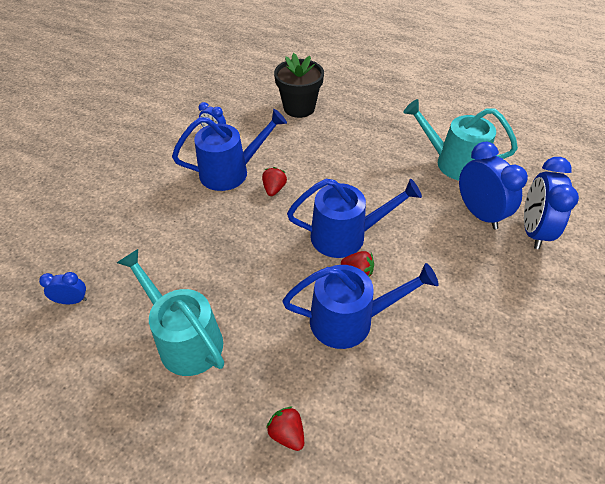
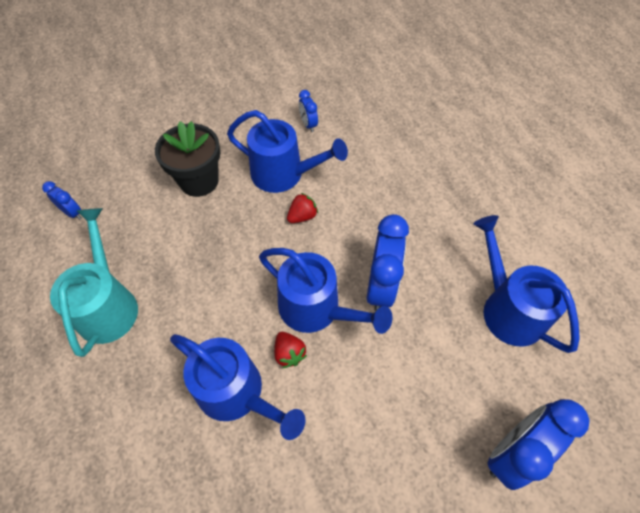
camera: 40 degrees right, 10 degrees up
red strawberry [266,407,304,451] -> none
black flower pot [274,53,324,118] -> black flower pot moved to [155,121,221,197]
turquoise watering can [403,99,518,180] -> blue watering can [473,215,580,353]
blue clock [459,142,528,229] -> blue clock moved to [367,214,409,311]

